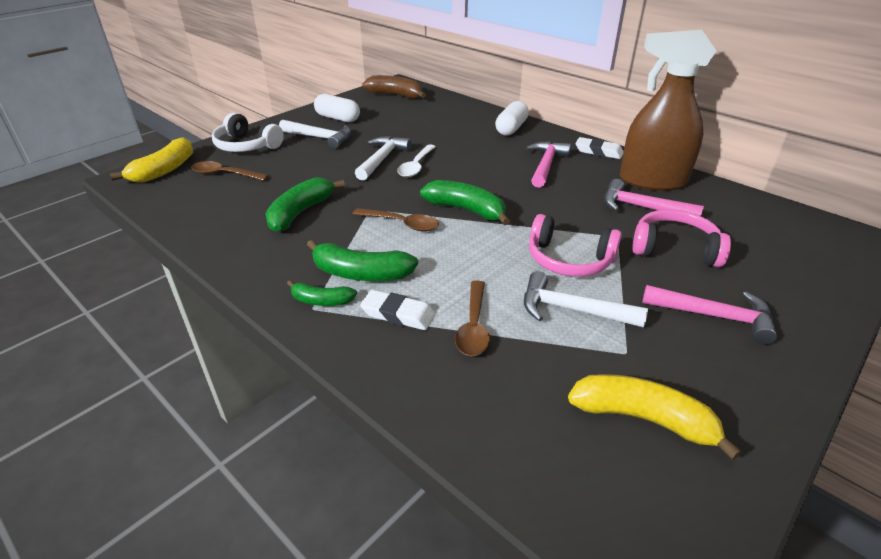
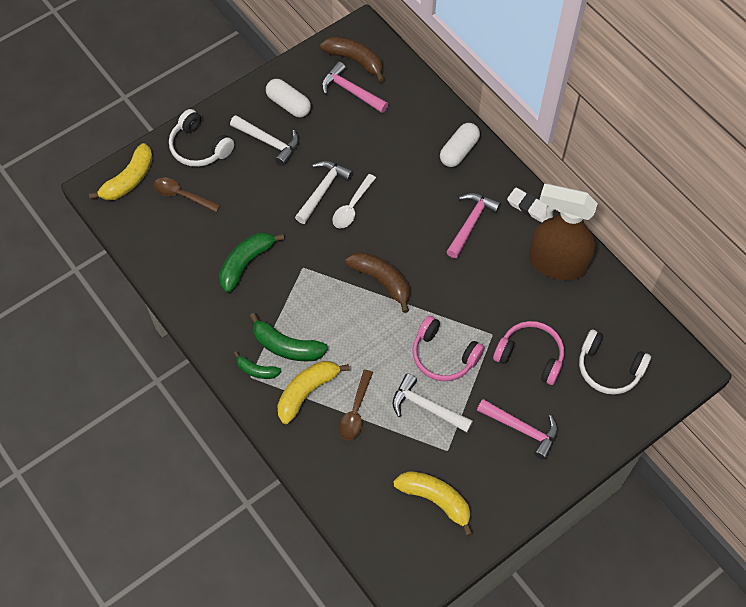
camera: 10 degrees right, 25 degrees up
brown spoon [353,208,439,231] -> none
white eraser [360,290,435,330] -> yellow banana [277,361,350,424]
green banana [420,180,510,225] -> brown banana [345,252,410,313]
pink hammer [604,179,704,216] -> pink hammer moved to [322,61,388,113]
none -> white headphones [579,329,651,395]

